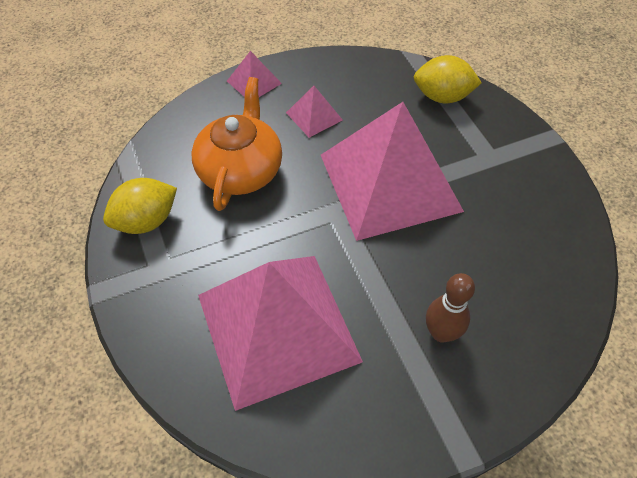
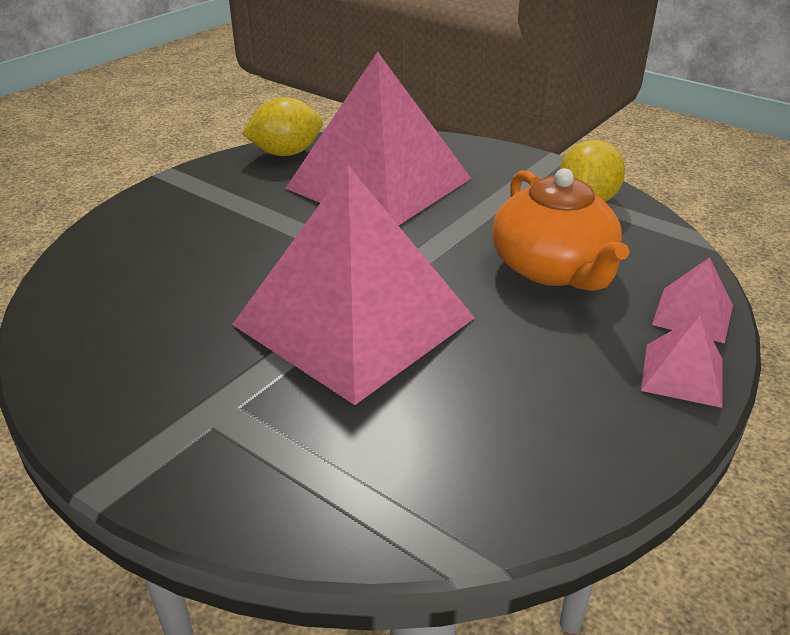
camera: 150 degrees right, 20 degrees down
pink pyramid [286,86,343,138] -> pink pyramid moved to [652,257,733,343]
yellow lemon [414,55,482,103] -> yellow lemon moved to [242,97,323,156]
brown bowling pin [426,273,475,342] -> none

